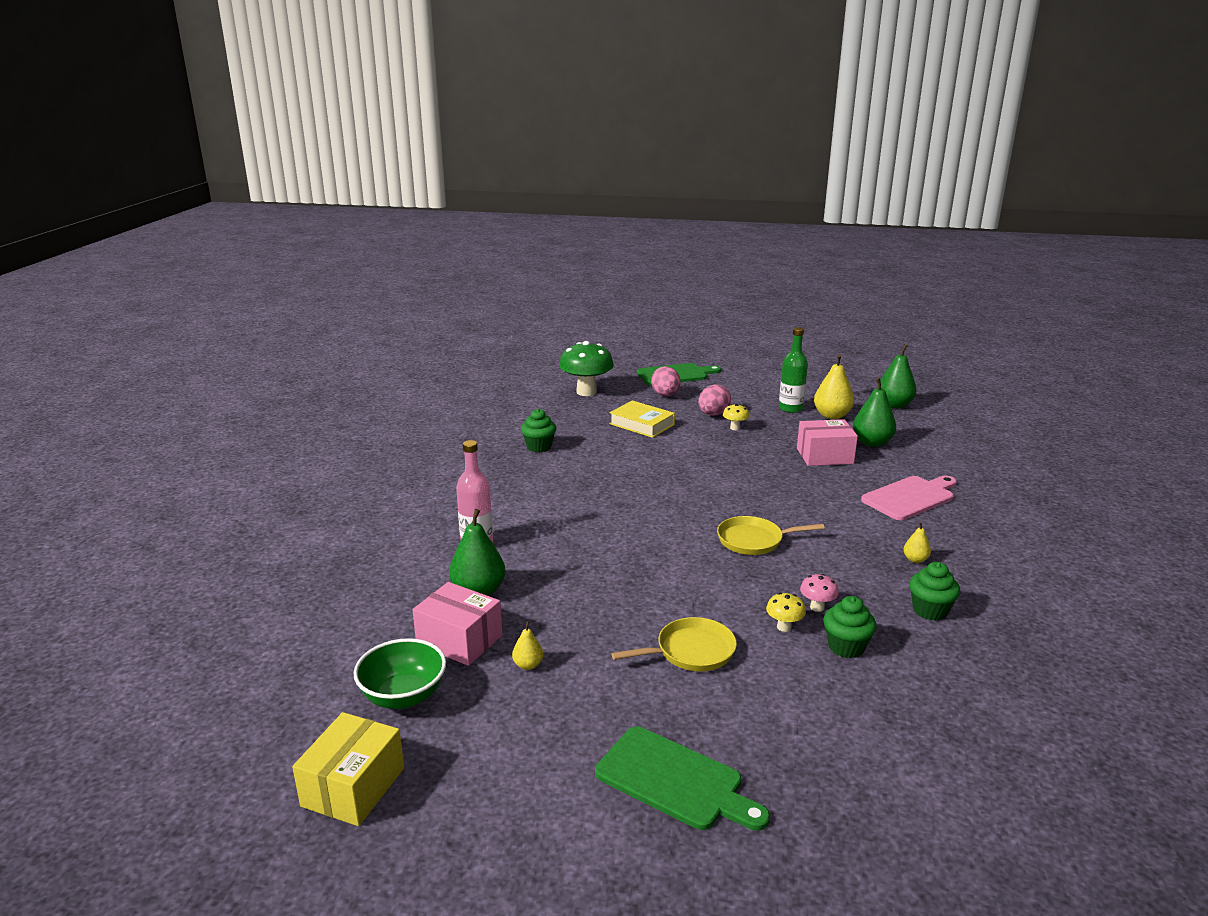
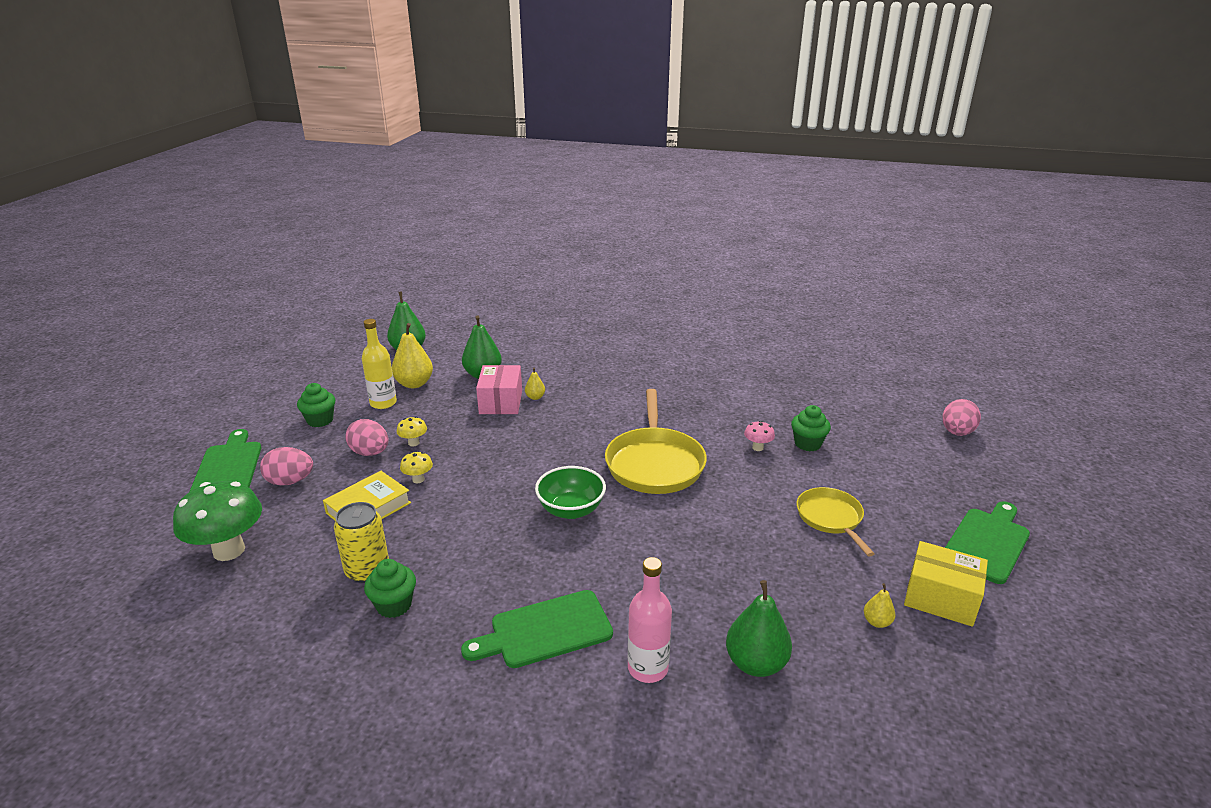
camera: 85 degrees left, 5 degrees up
yellow box [292,712,404,826] -> yellow box moved to [904,541,988,627]
green bowl [354,638,446,709] -> green bowl moved to [535,466,606,519]
pink box [412,582,502,666] -> none
yellow pan [717,516,825,555] -> yellow pan [605,389,707,494], size x1.67
yellow mushroom [766,593,806,632] -> yellow mushroom moved to [400,452,433,483]
green bottle [779,327,808,413] -> yellow bottle [362,319,397,409]
pink cutting board [861,476,957,520] -> none
yellow pear [903,522,931,563] -> yellow pear moved to [525,368,545,400]
green cupcake [909,562,960,621] -> green cupcake moved to [297,383,335,427]
none -> yellow can [334,502,389,583]
none -> green cutting board [461,590,613,668]
none -> pink egg [942,399,981,436]

